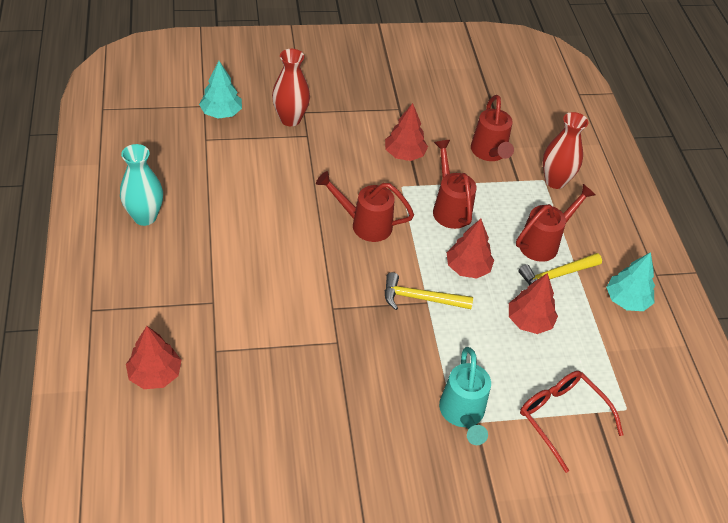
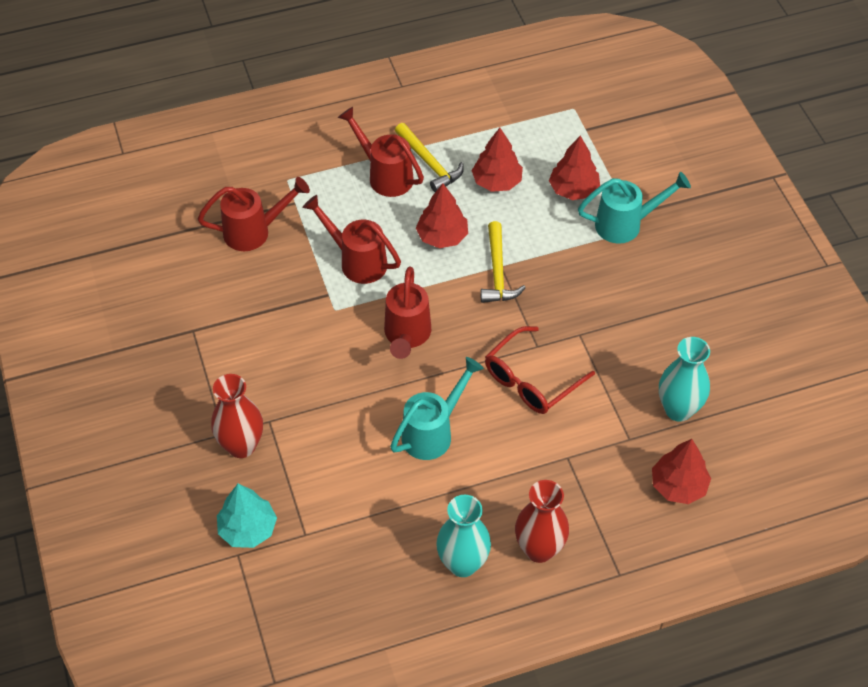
camera: 95 degrees left, 5 degrees up
red tree [385,103,428,161] -> red tree moved to [549,136,600,200]
red watering can [433,140,476,229] -> red watering can turned 60 degrees clockwise [302,195,401,284]
red glasses [520,371,624,473] -> red glasses moved to [485,326,595,414]
red vase [543,112,588,189] -> red vase moved to [515,480,569,563]
turquoise tree [606,252,655,311] -> none
none -> turquoise watering can [390,357,484,460]
none -> turquoise vase [659,337,710,422]

